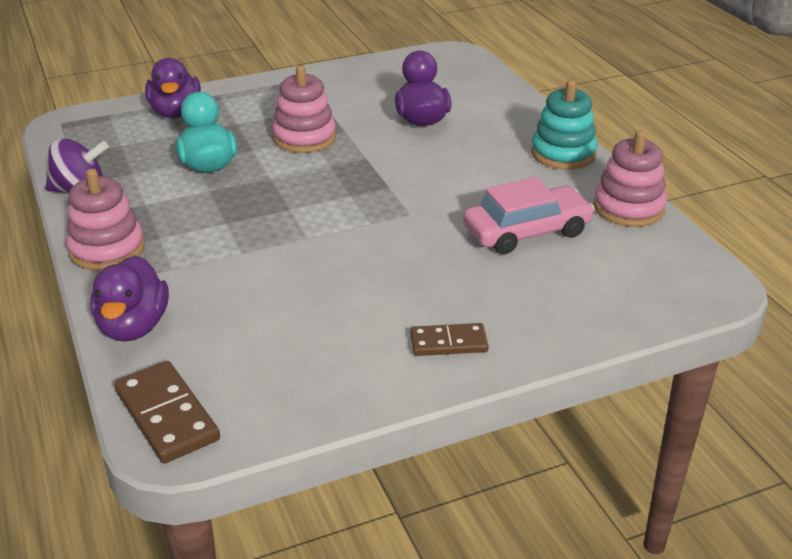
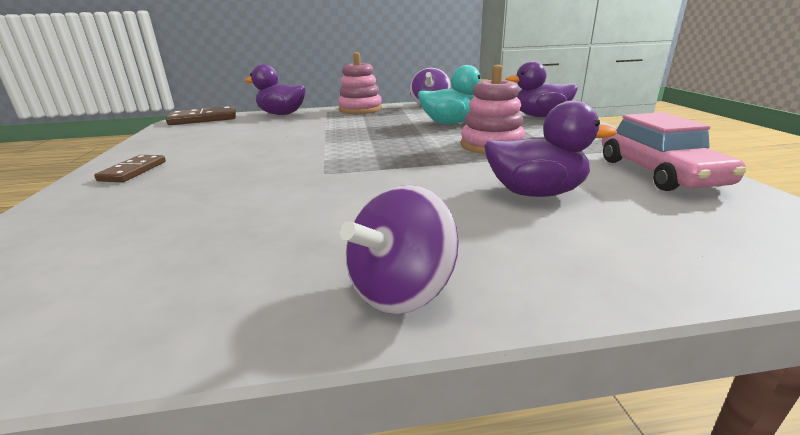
camera: 105 degrees right, 10 degrees down
pink car [463,177,595,254] -> pink car moved to [602,112,746,191]
turquoise stacking toy [531,80,598,170] -> purple spinning top [340,185,459,314]
pink stacking toy [594,130,667,227] -> none

